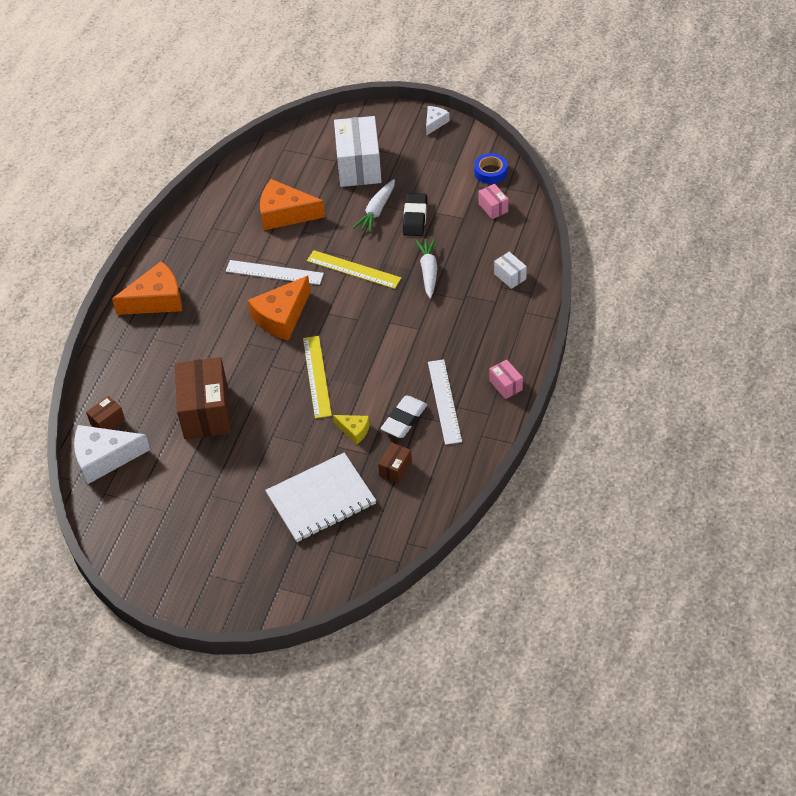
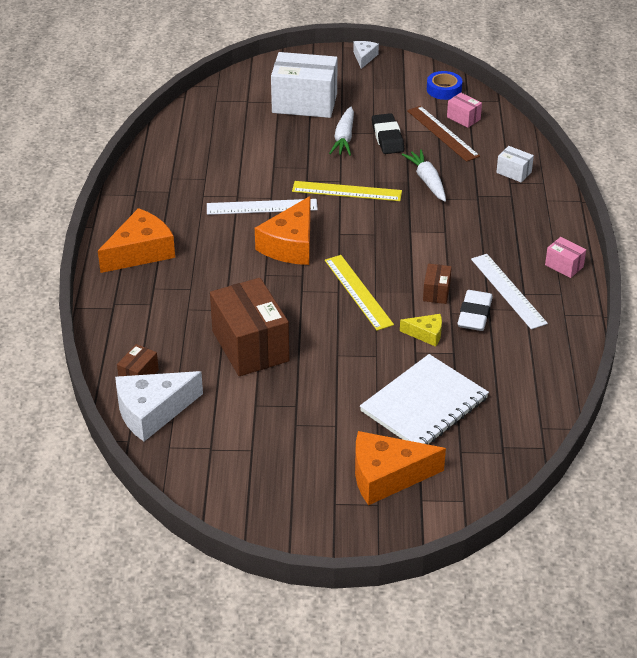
camera: 20 degrees left, 10 degrees down
orange cheese [260,179,325,230] -> orange cheese moved to [355,431,446,505]
white box [334,116,381,187] -> white box turned 60 degrees counterclockwise [271,52,338,118]
brown box [378,443,412,484] -> brown box moved to [423,264,452,304]
none -> brown ruler [407,106,480,162]

